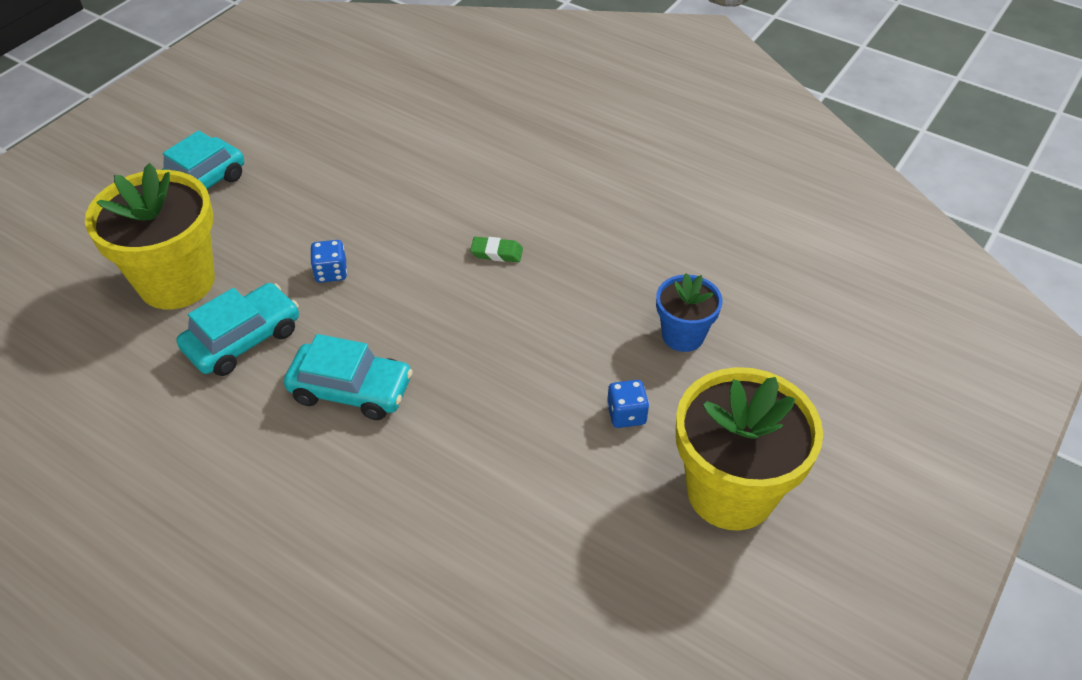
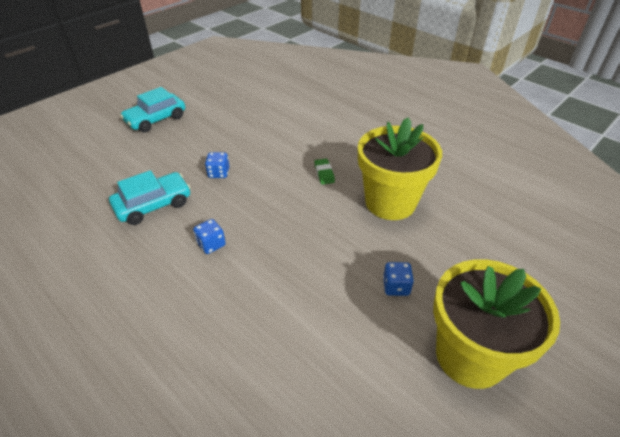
camera: 10 degrees right, 5 degrees down
yellow flower pot [85,163,215,309] -> yellow flower pot moved to [358,118,442,220]
turquoise car [284,334,413,420] -> blue dice [193,219,226,254]
green eraser [470,237,523,262] -> green eraser turned 60 degrees clockwise [314,159,335,185]
blue flower pot [656,273,723,352] -> none

